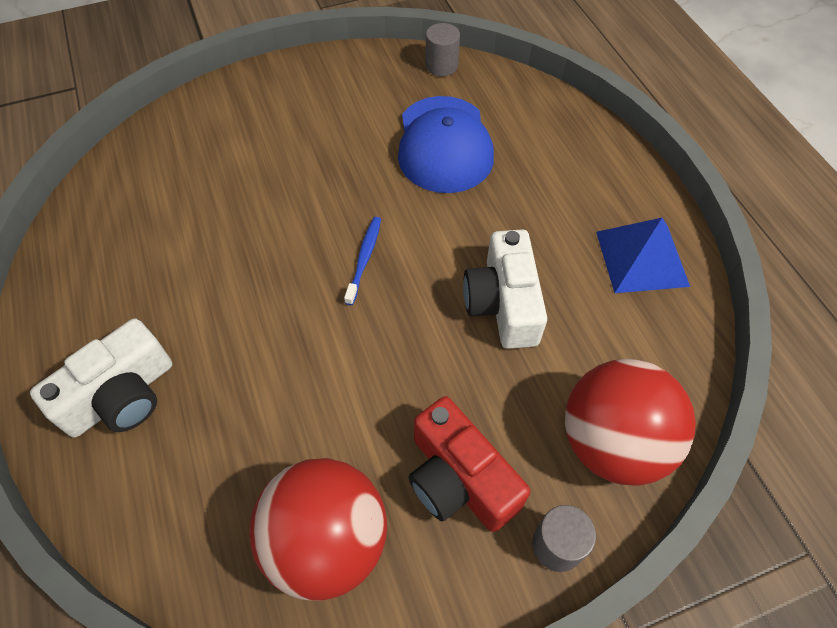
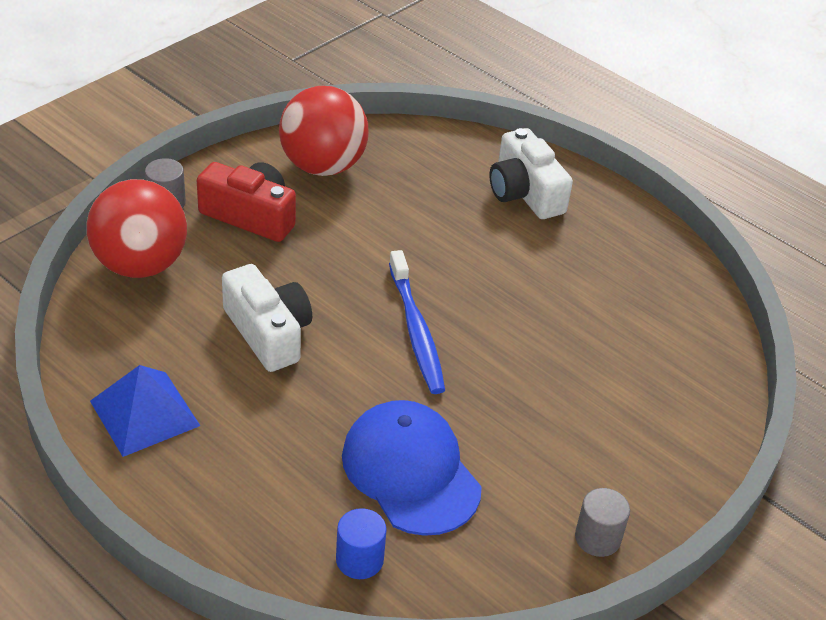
camera: 150 degrees right, 15 degrees down
white camera [30,319,172,438] -> white camera turned 45 degrees counterclockwise [489,128,573,219]
blue toothbrush [344,217,381,305] -> blue toothbrush [389,250,445,394], size x1.71
grey cylinder [425,23,460,76] -> grey cylinder moved to [575,488,630,557]
none -> blue cylinder [336,508,387,579]

